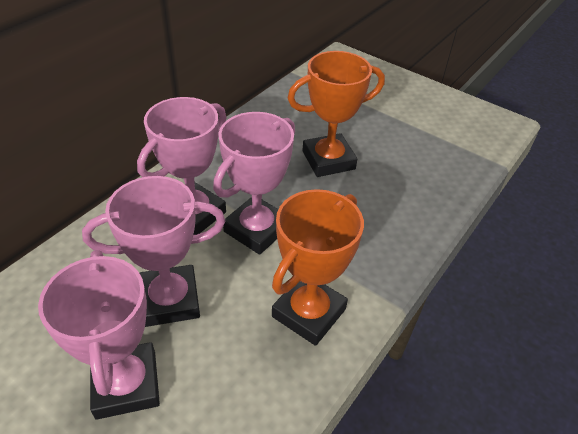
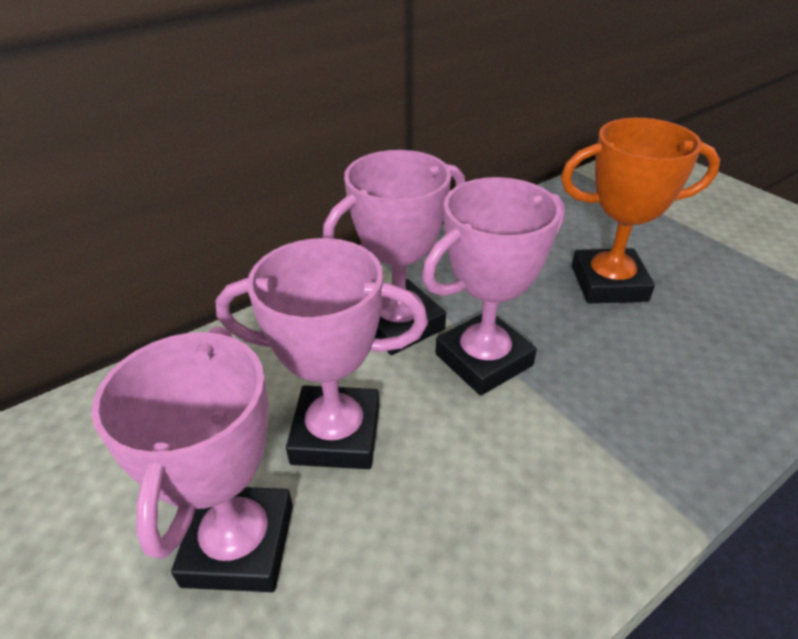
camera: 20 degrees right, 5 degrees down
orange trophy [272,189,364,346] -> none

